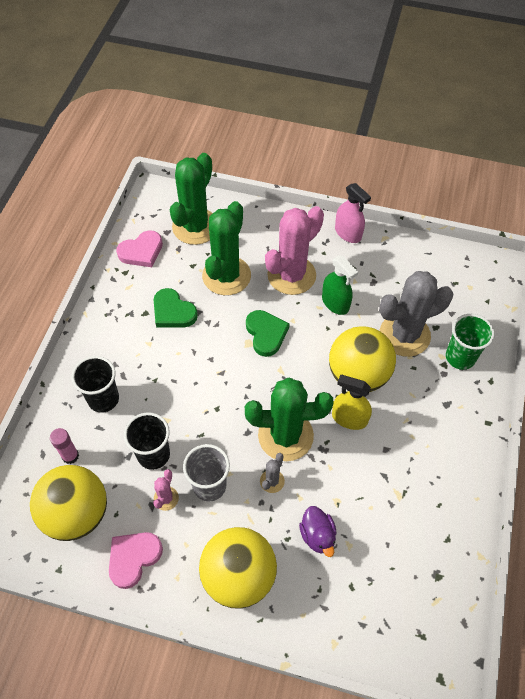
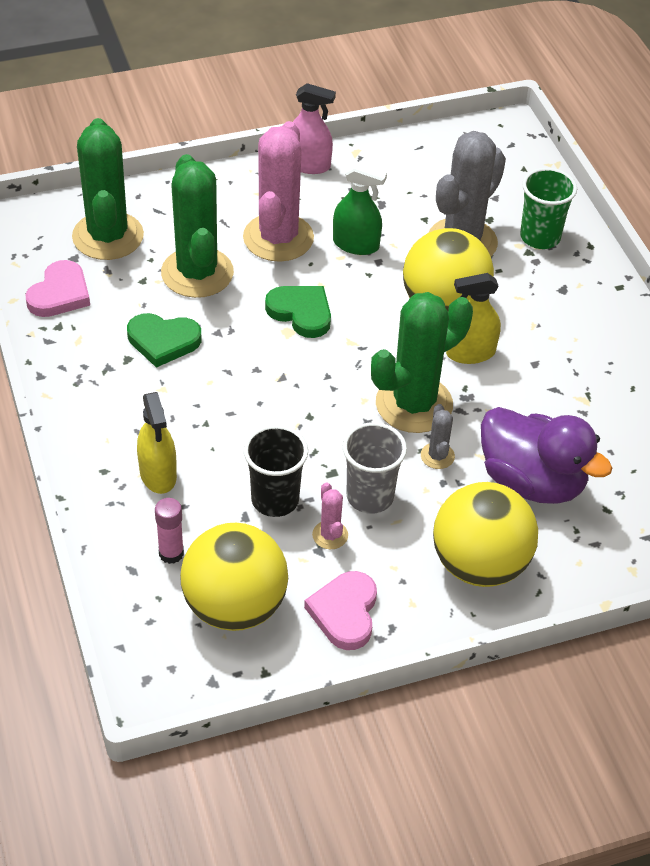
camera: 35 degrees left, 10 degrees down
black cup [72,356,119,413] -> yellow spray bottle [137,392,177,494]
purple duck [299,506,337,557] -> purple duck [481,407,612,504], size x1.92

